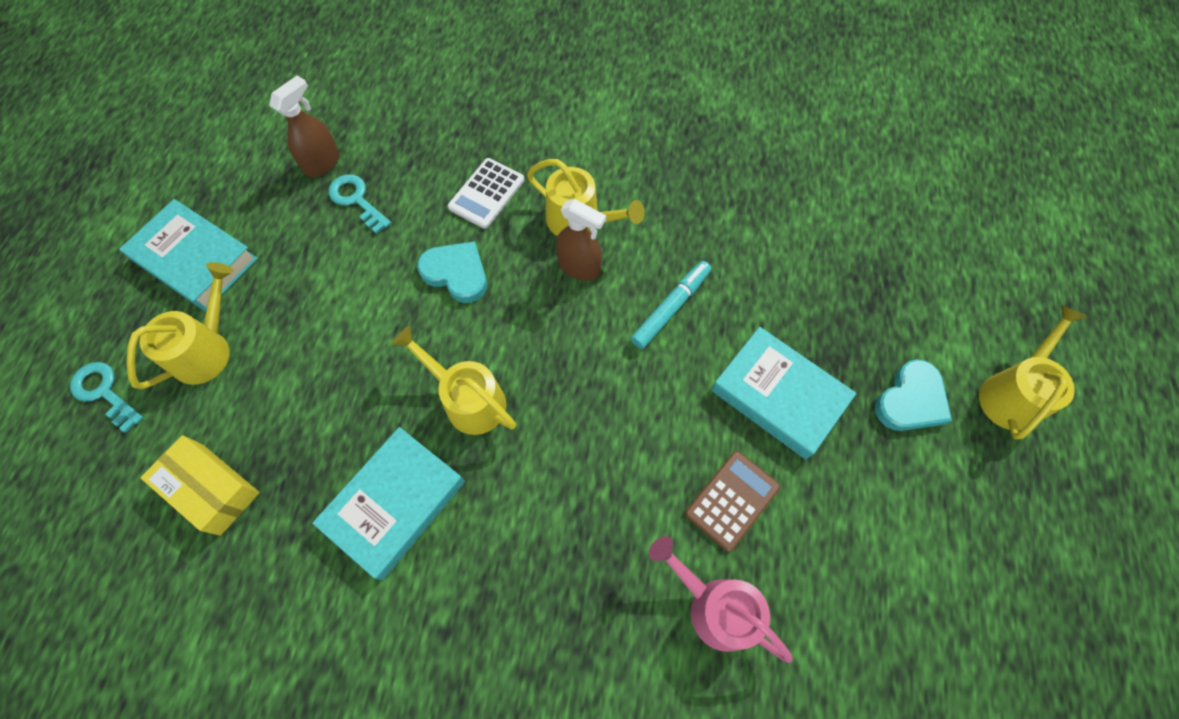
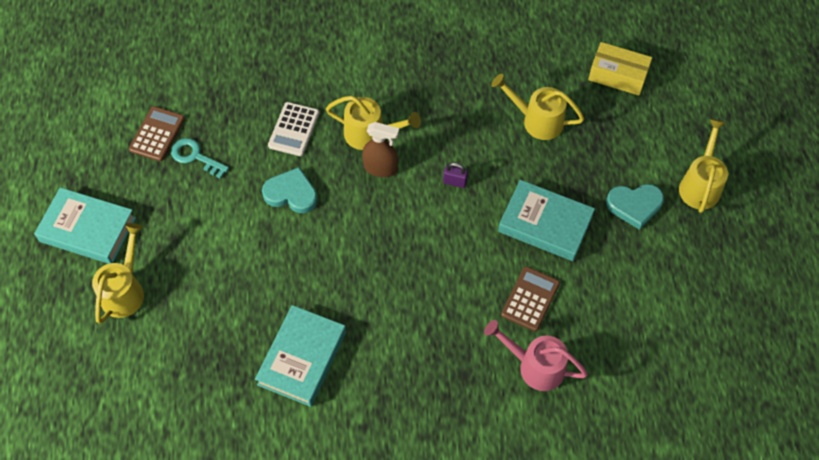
camera: 15 degrees left, 5 degrees down
turquoise key [70,362,144,433] -> none
yellow box [140,435,260,536] -> yellow box moved to [588,42,652,96]
brown spray bottle [269,75,339,177] -> brown calculator [129,106,185,161]
yellow watering can [392,326,516,435] -> yellow watering can moved to [491,74,584,140]
turquoise marker [631,261,711,349] -> purple padlock [443,162,468,188]
turquoise heart [875,359,952,431] -> turquoise heart turned 60 degrees clockwise [606,184,664,230]

